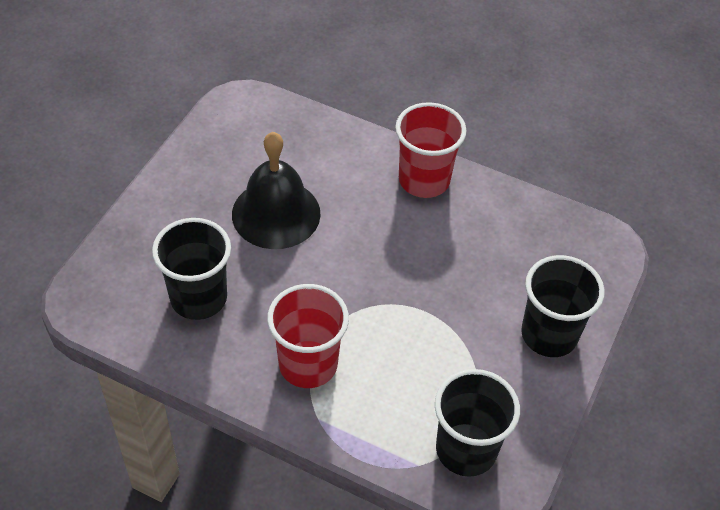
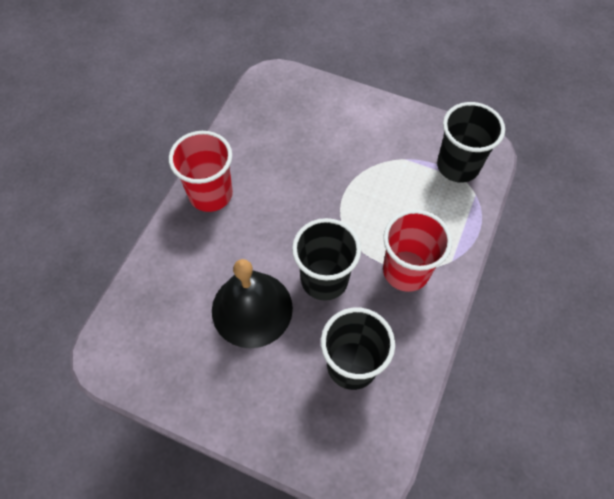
camera: 90 degrees left, 10 degrees up
black cup [521,255,605,357] -> black cup moved to [292,218,361,301]

